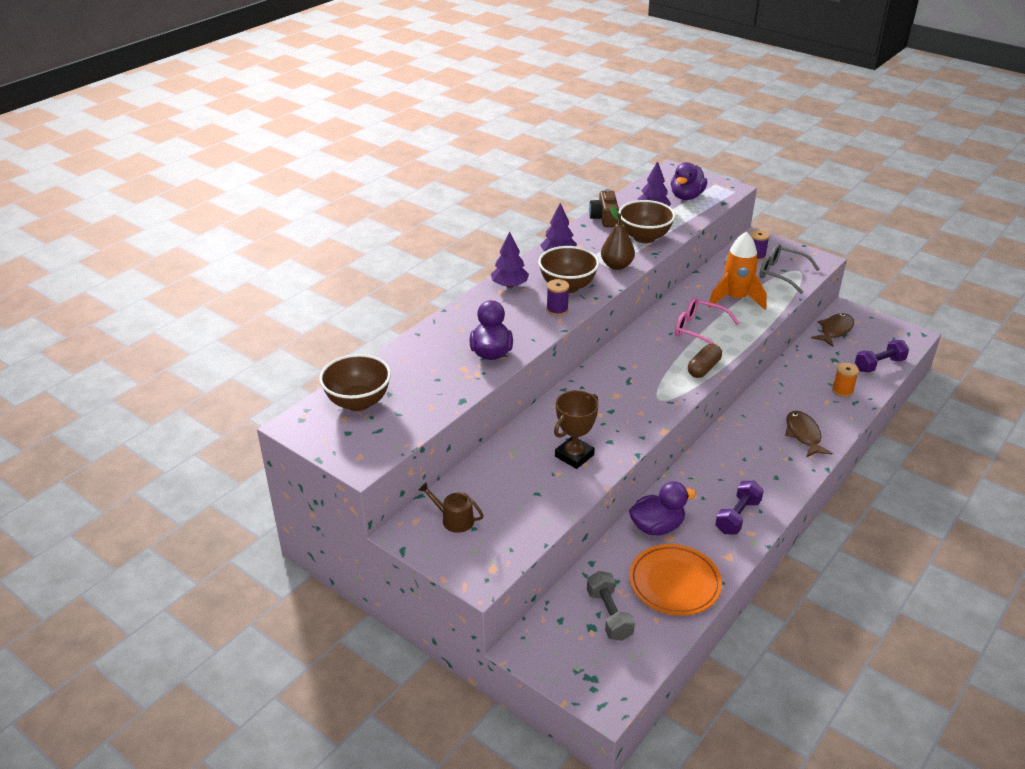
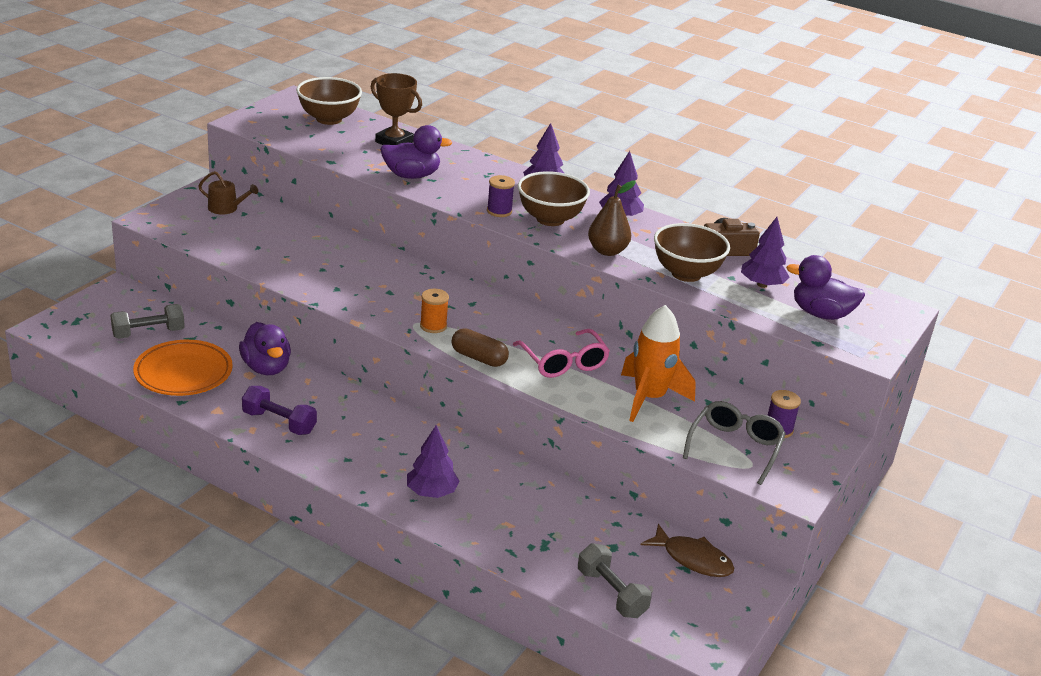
camera: 80 degrees right, 5 degrees down
brown watering can [418,482,484,533] -> brown watering can turned 90 degrees clockwise [199,171,258,215]
brown trophy [554,390,599,469] -> brown trophy moved to [371,73,422,145]
pink glasses [675,297,740,344] -> pink glasses turned 135 degrees clockwise [513,329,610,378]
brown fish [785,411,833,457] -> purple tree [407,425,459,498]
orange spool [832,363,859,397] -> orange spool moved to [420,289,449,333]
purple dumbbell [855,340,909,372] -> grey dumbbell [578,543,652,618]

